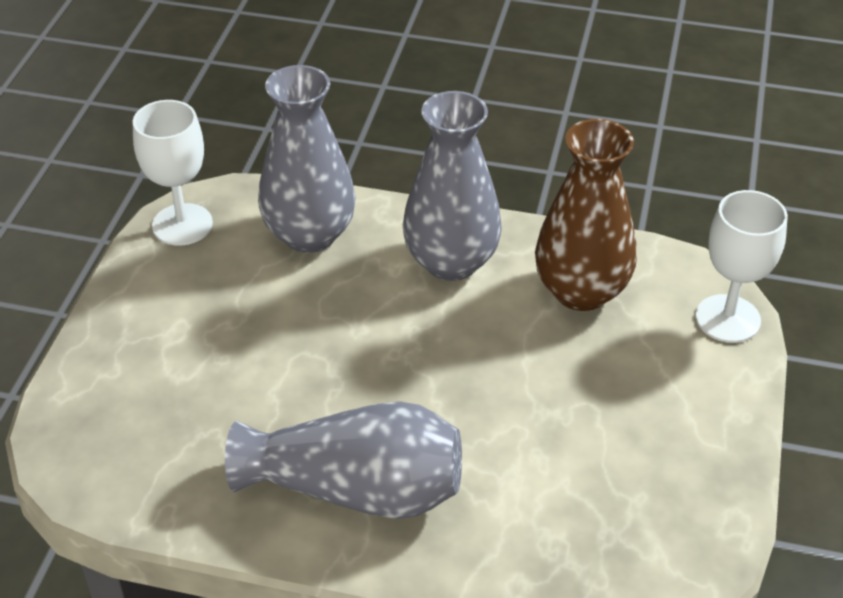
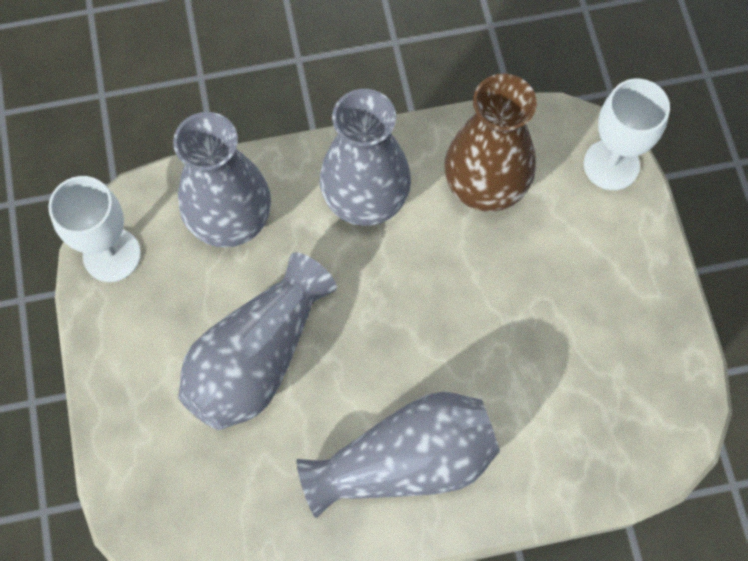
camera: 25 degrees left, 25 degrees up
none -> grey vase [178,252,337,430]

